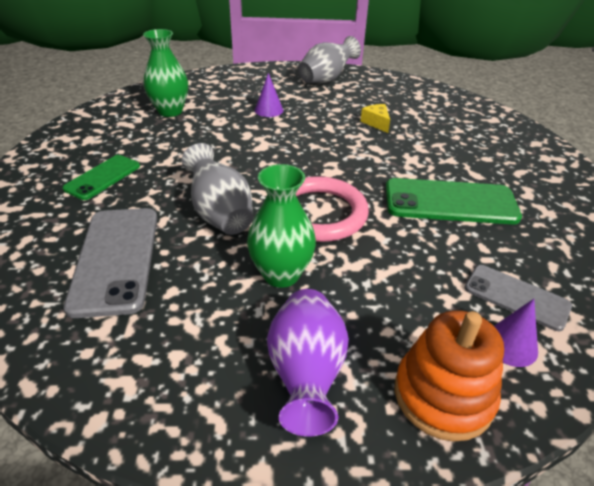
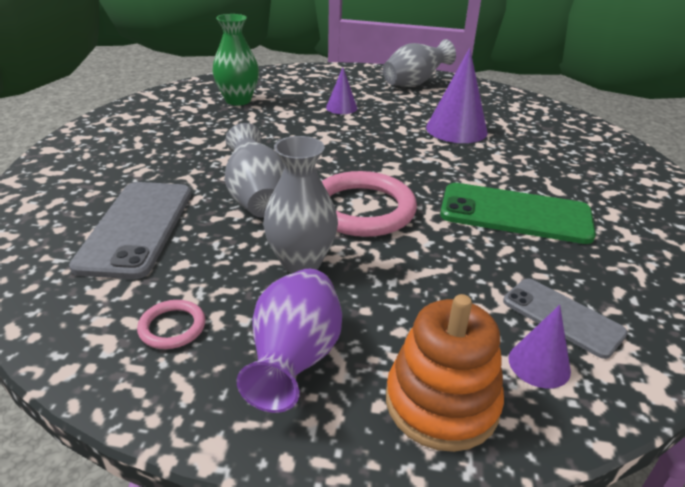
camera: 10 degrees right, 5 degrees down
green phone [63,155,140,200] -> none
green vase [247,164,316,288] -> grey vase [263,136,338,273]
yellow cheese [360,104,390,133] -> purple cone [426,48,488,143]
none -> pink ring [137,300,205,349]

